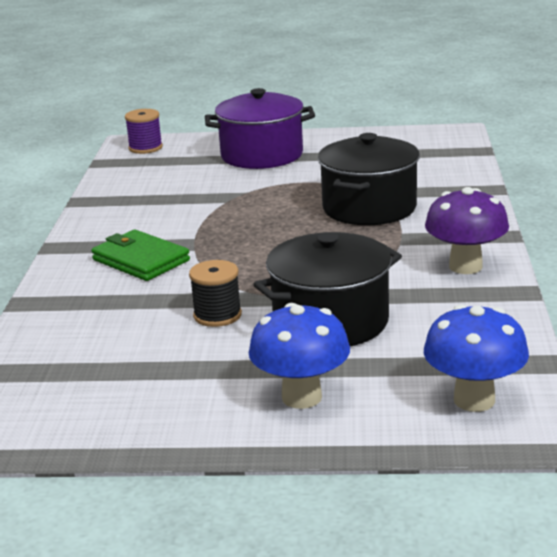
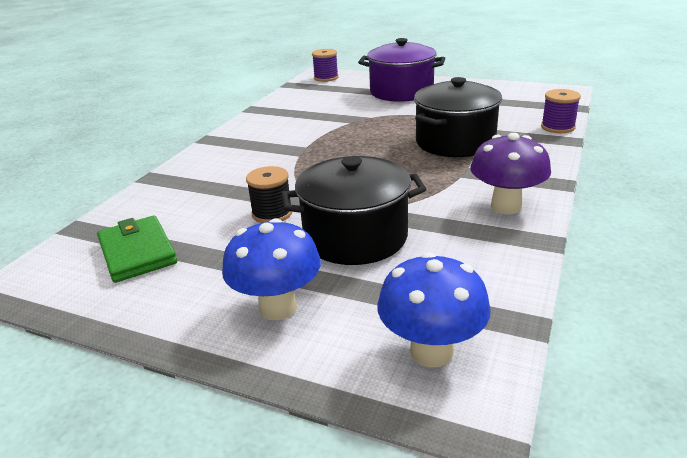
camera: 20 degrees right, 5 degrees up
green wallet [91,230,190,281] -> green wallet moved to [97,215,177,283]
none -> purple spool [541,89,581,133]

